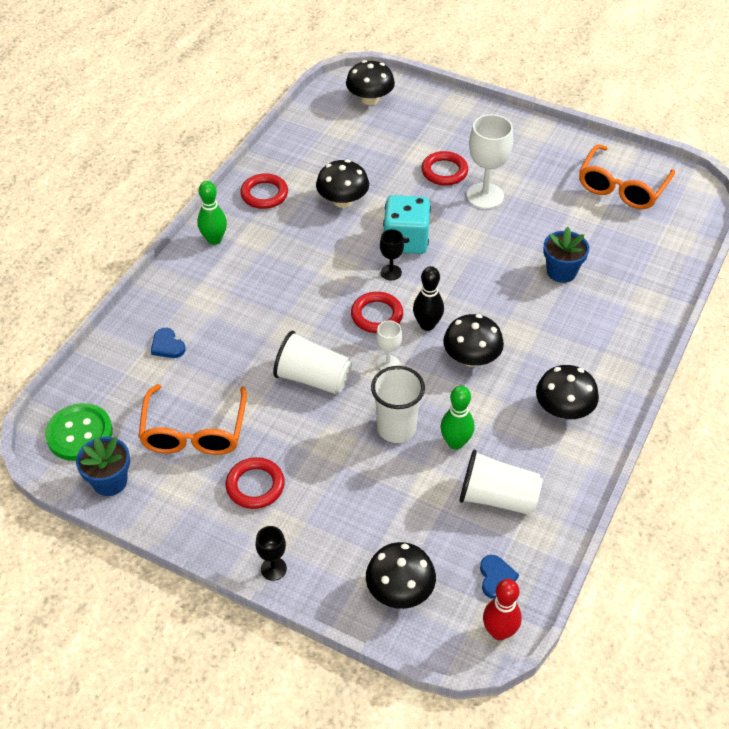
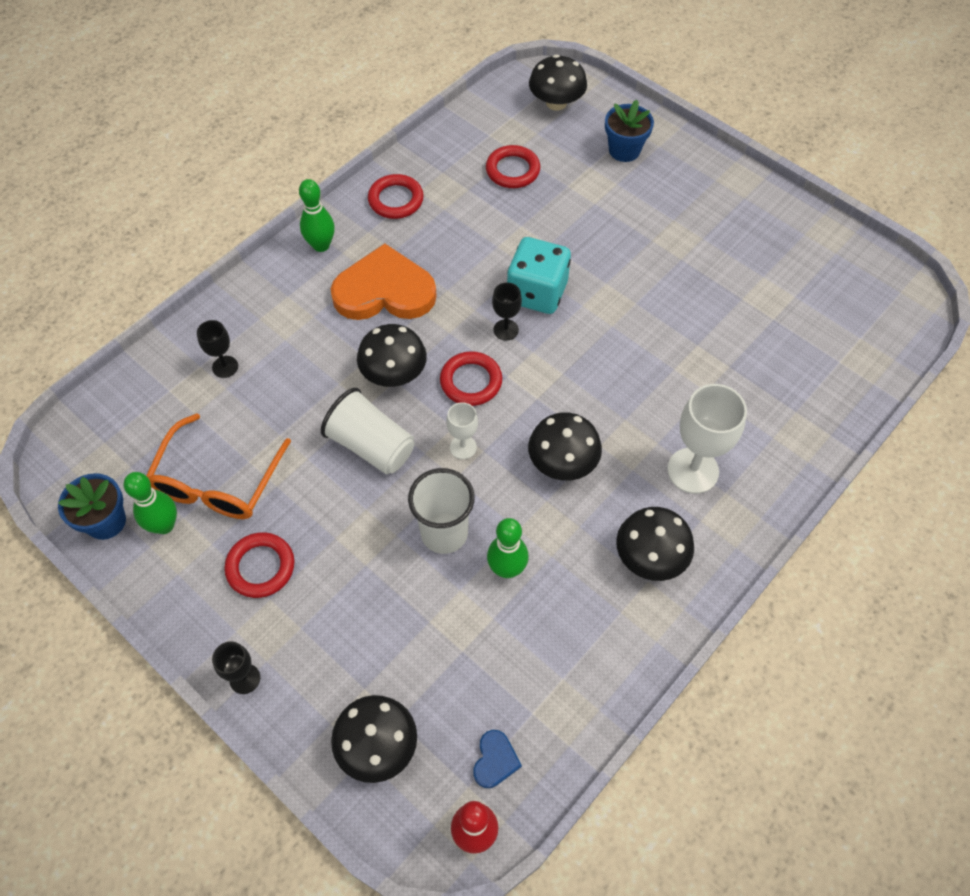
camera: 15 degrees right, 10 degrees up
green button [45,403,113,461] -> none
blue heart [151,328,186,358] -> black goblet [197,320,238,378]
black mushroom [316,160,369,208] -> black mushroom moved to [357,324,427,387]
black bowling pin [413,266,444,331] -> none
red ring [421,151,468,186] -> red ring moved to [486,145,540,188]
white cup [459,450,543,515] -> none
white goblet [467,114,513,209] -> white goblet moved to [667,384,747,494]
blue flower pot [543,227,589,283] -> blue flower pot moved to [605,100,654,162]
orange glasses [579,144,675,209] -> none
none -> green bowling pin [124,472,177,534]
none -> orange heart [331,243,437,320]

